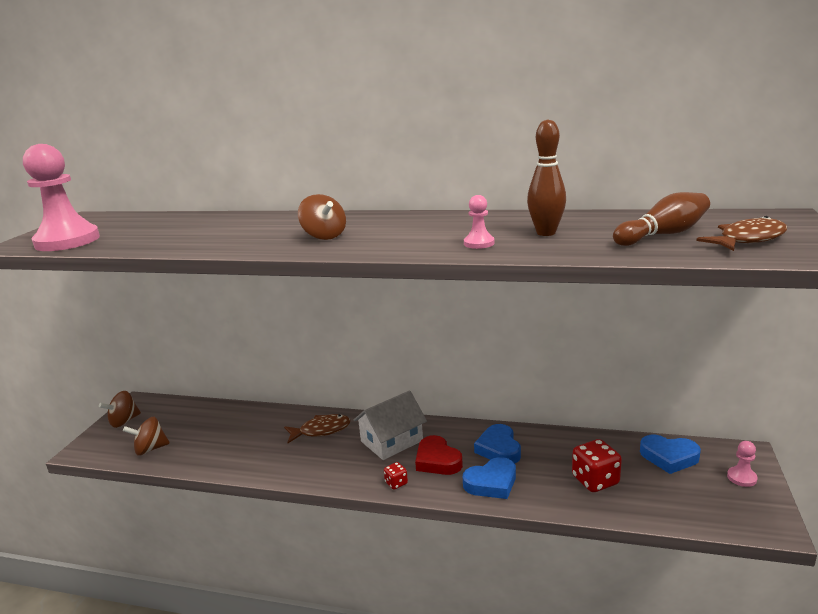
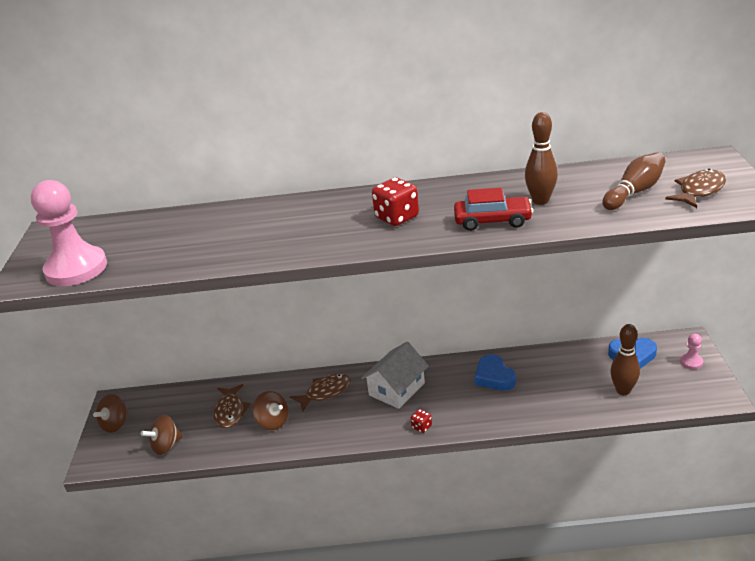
camera: 15 degrees left, 10 degrees up
brown spinning top [298,194,346,240] -> brown spinning top moved to [253,391,288,430]
red heart [415,435,463,475] -> none
blue heart [463,457,516,499] -> none
pink pawn [464,195,495,249] -> red car [454,188,533,231]
red dice [572,439,622,492] -> red dice moved to [372,178,419,226]
none -> brown fish [213,384,251,428]
none -> brown bowling pin [610,324,640,395]

